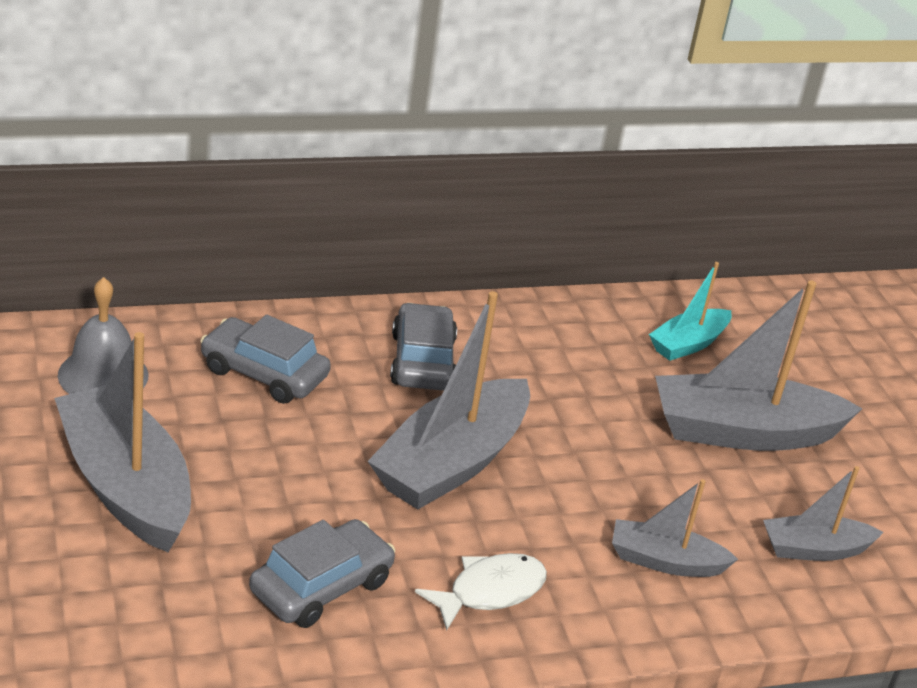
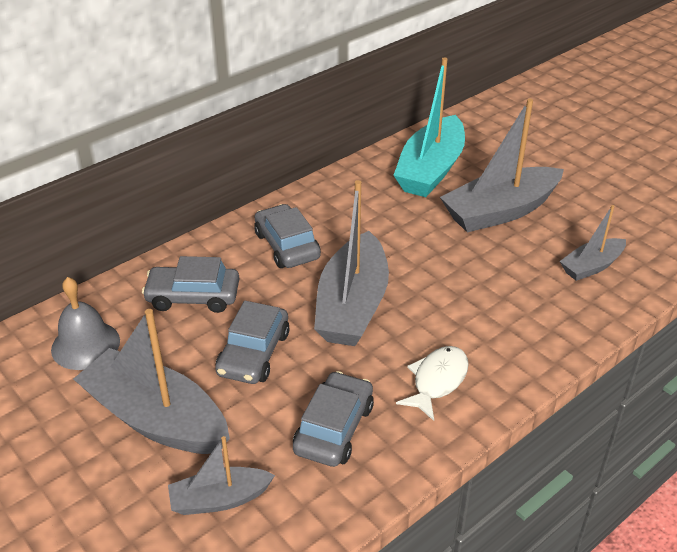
camera: 20 degrees left, 5 degrees up
grey boat [612,479,738,577] -> grey boat moved to [168,436,275,515]
turquoise boat [649,262,732,361] -> turquoise boat [393,57,465,197], size x1.83
none -> grey car [215,301,289,384]

